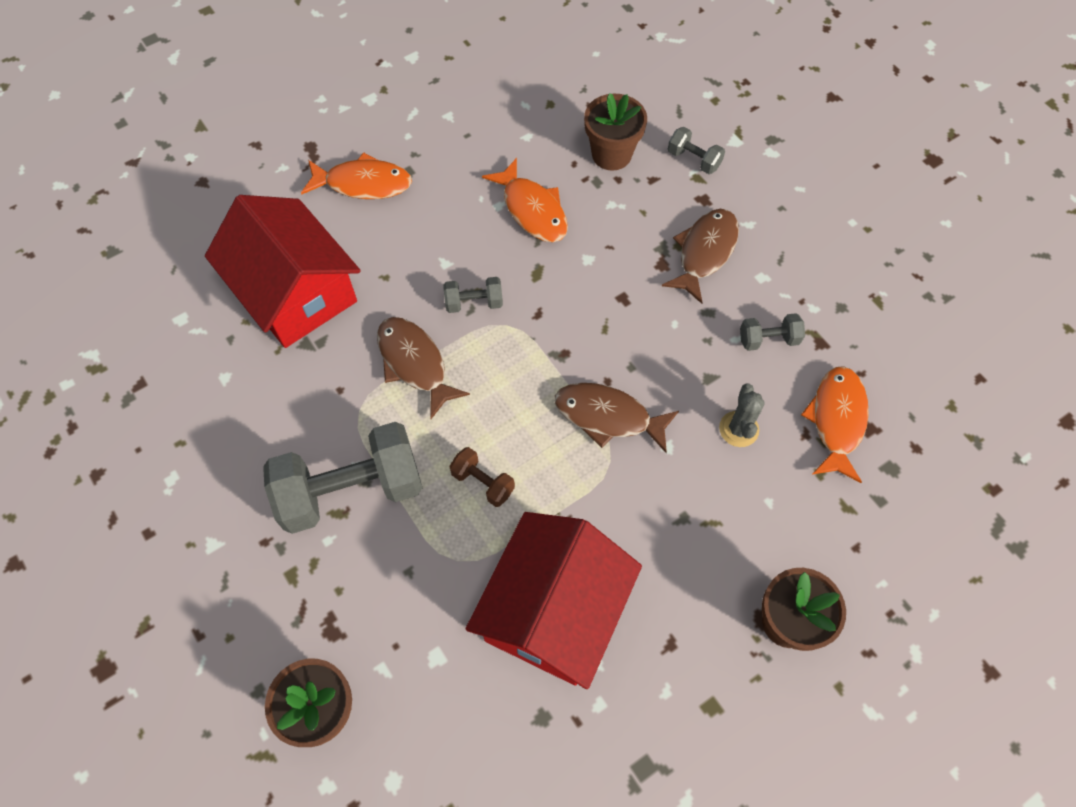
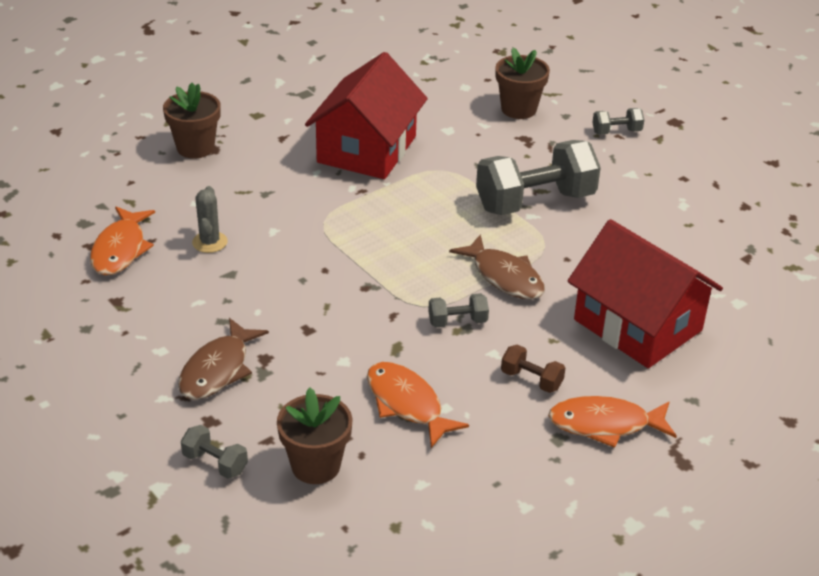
camera: 175 degrees right, 25 degrees down
brown dumbbell [449,447,515,507] -> brown dumbbell moved to [501,344,565,393]
brown fish [555,383,679,453] -> none
grey dumbbell [740,313,805,351] -> grey dumbbell moved to [592,108,644,135]

